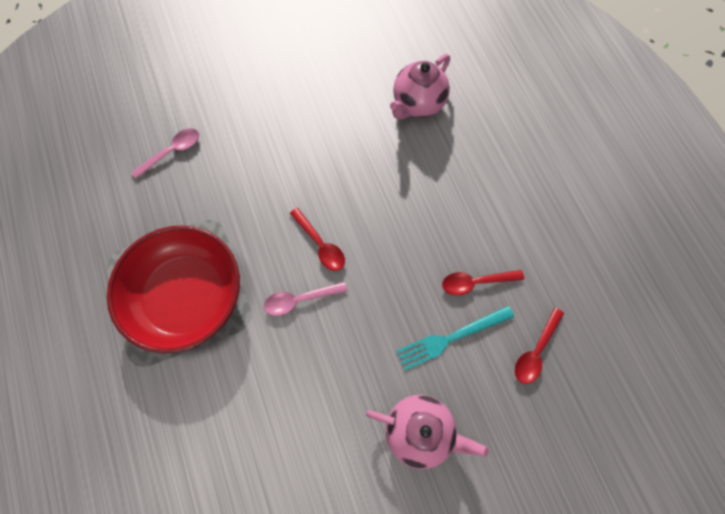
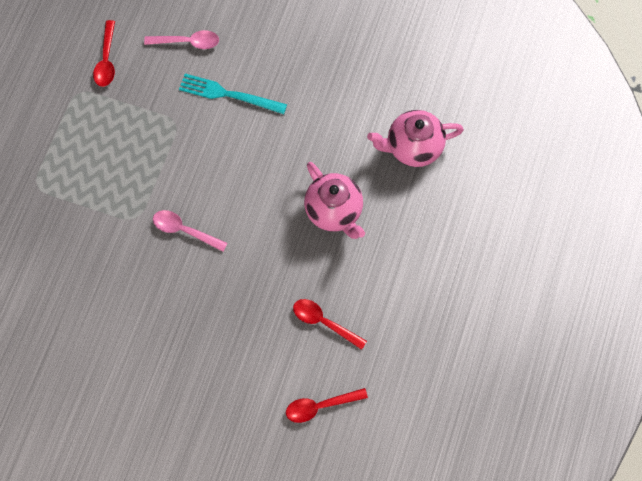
camera: 40 degrees right, 0 degrees up
red bowl [107,225,240,353] -> none
red spoon [290,208,345,271] -> red spoon moved to [93,20,115,87]
pink teapot [366,395,489,469] -> pink teapot moved to [304,162,365,239]
turquoise fork [397,306,514,370] -> turquoise fork moved to [179,74,287,114]

